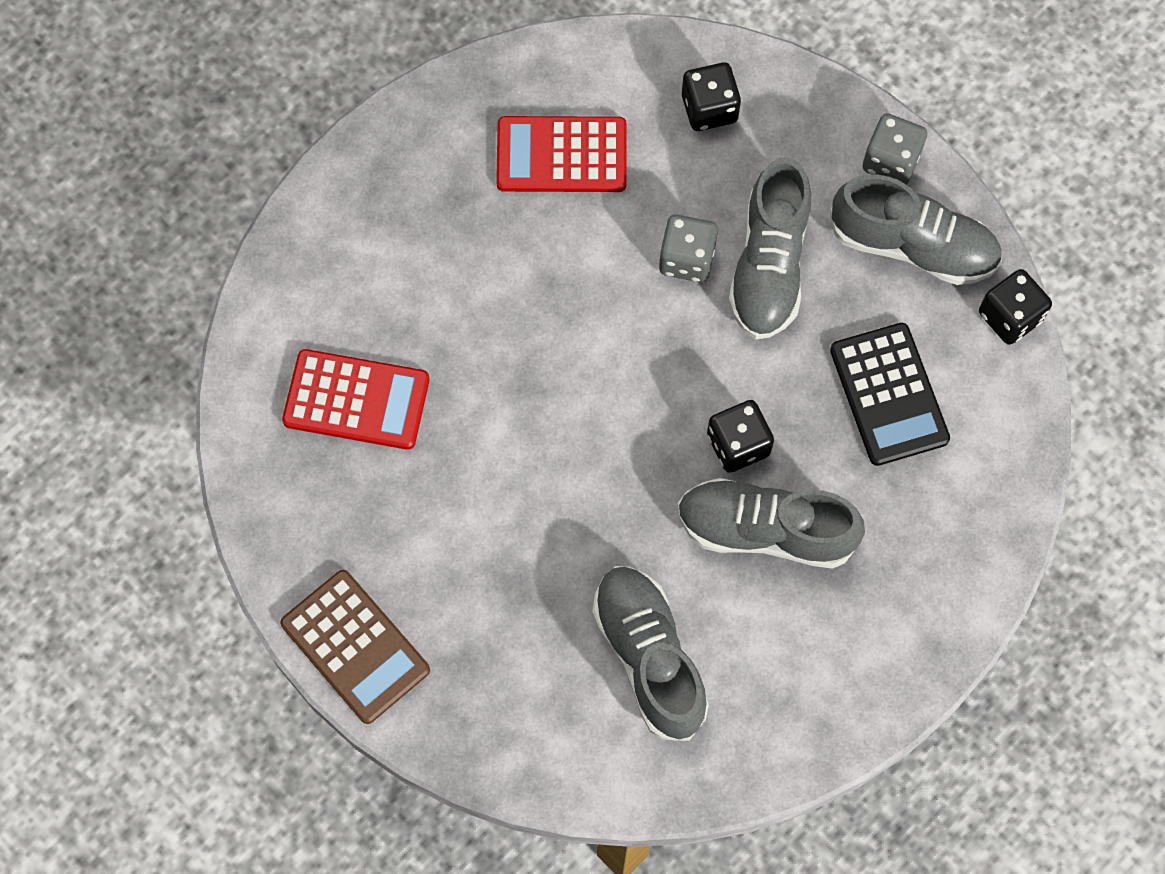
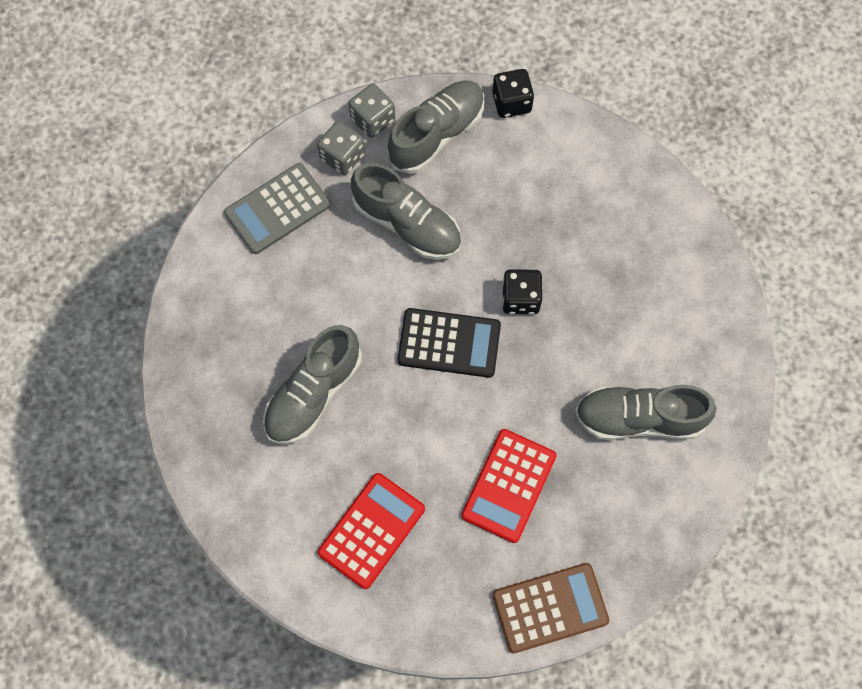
camera: 65 degrees left, 0 degrees up
red calculator [496,116,627,192] -> red calculator moved to [461,429,556,543]
grey dice [659,214,718,283] -> grey dice moved to [317,121,365,175]
grey shoe [677,478,865,569] -> grey shoe moved to [263,325,362,444]
black dice [682,62,741,131] -> grey calculator [224,163,331,254]
black calculator [830,323,950,466] -> black calculator moved to [397,308,501,378]

